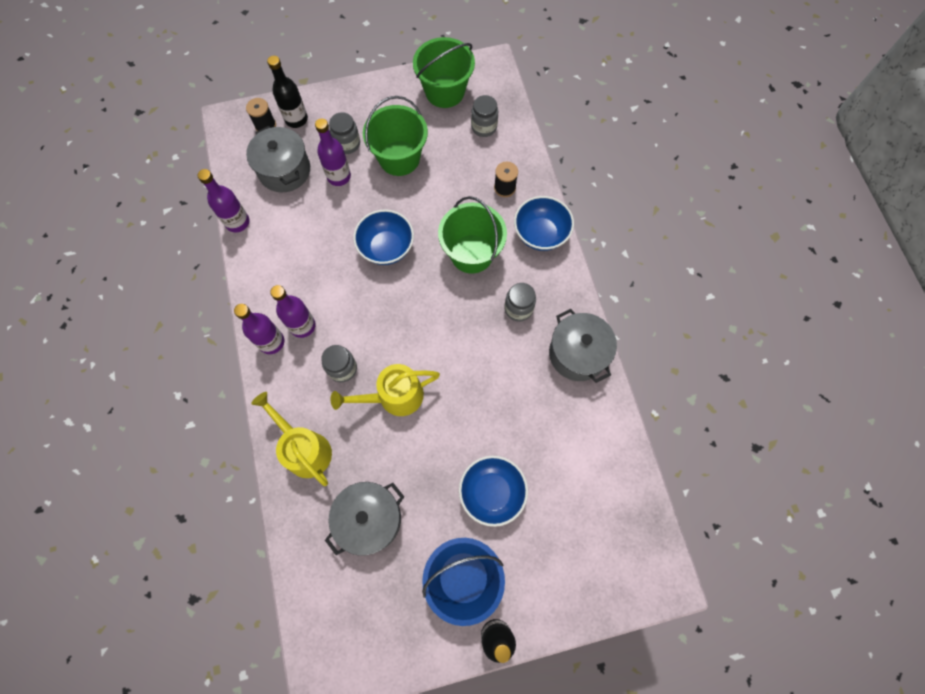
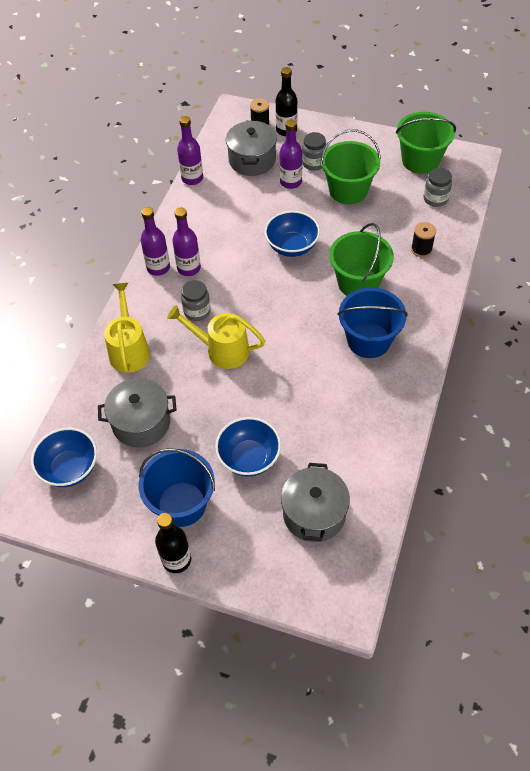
camera: 35 degrees right, 15 degrees down
grey jar [504,283,536,322] -> blue bucket [337,288,408,358]
blue bowl [514,196,574,251] -> blue bowl moved to [31,428,97,487]
grey pot [549,309,617,383] -> grey pot moved to [281,463,350,542]

